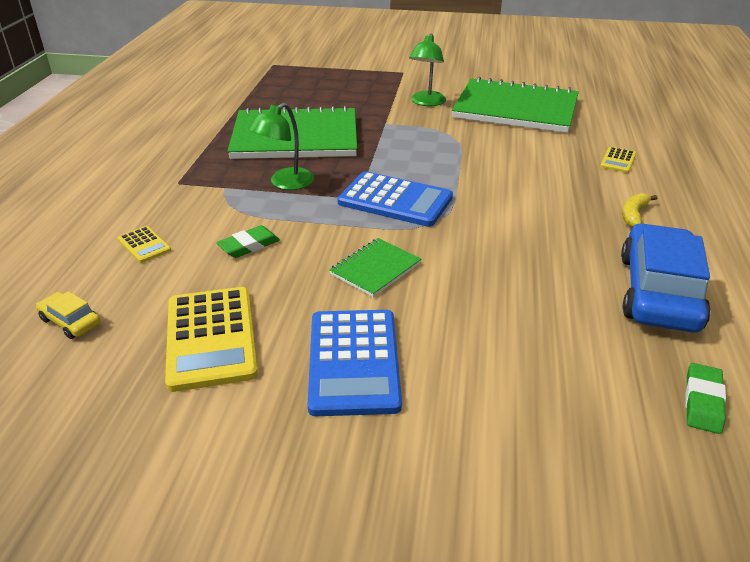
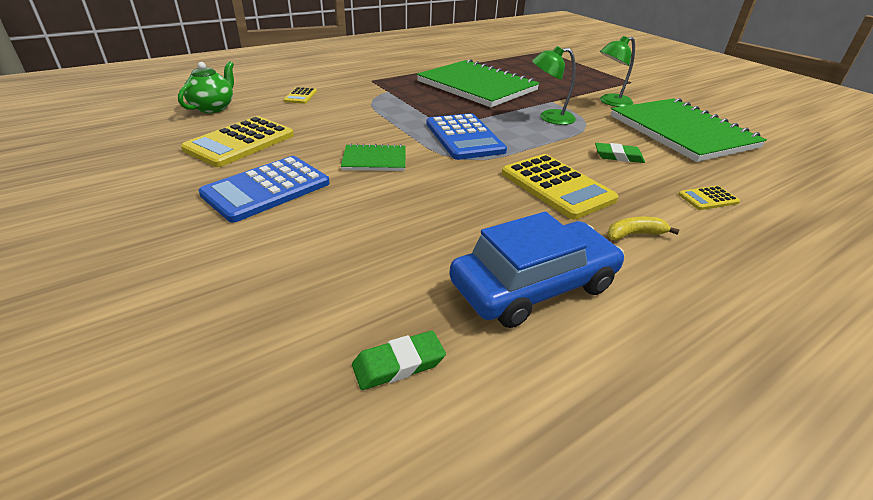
camera: 45 degrees right, 0 degrees up
yellow car [36,291,101,339] -> green teapot [178,61,234,113]
green eraser [216,225,280,258] -> green eraser moved to [595,143,645,163]
green lamp [248,103,314,190] -> green lamp moved to [532,46,576,125]
none -> yellow calculator [502,154,618,219]

